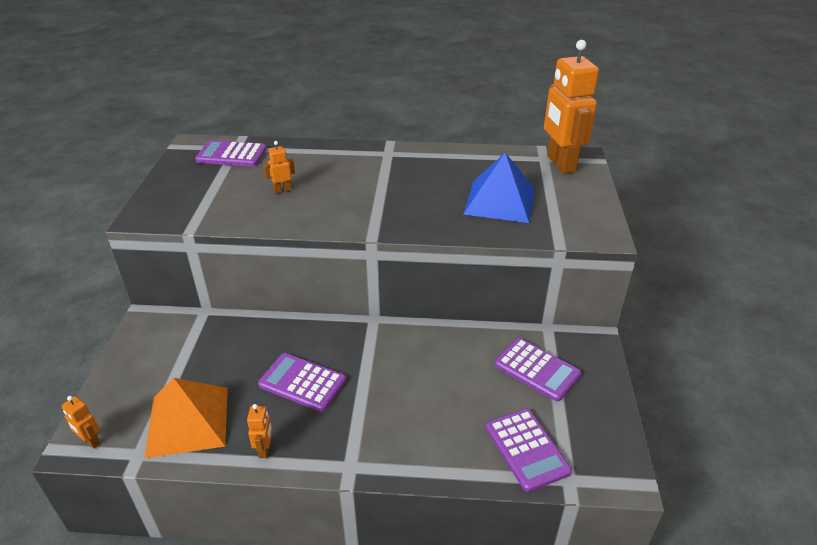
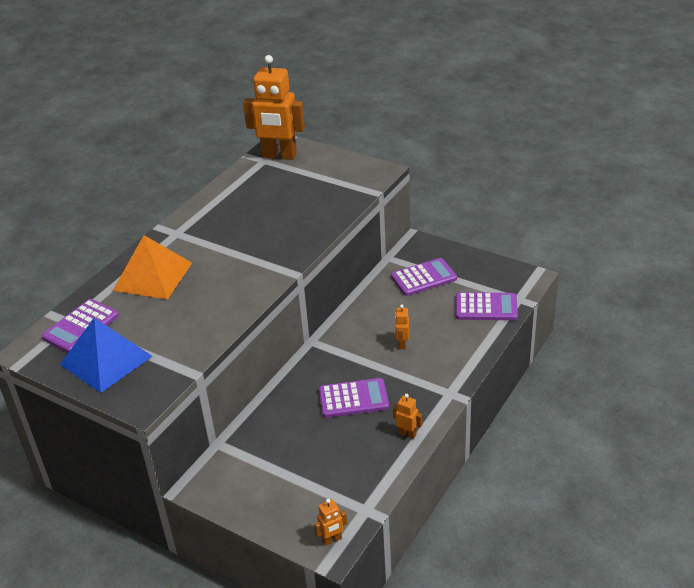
camera: 60 degrees left, 0 degrees up
orange pyramid [144,378,228,458] -> orange pyramid moved to [113,235,192,299]
purple calculator [258,353,346,412] -> purple calculator turned 150 degrees counterclockwise [319,378,389,418]
orange robot [263,141,295,194] -> orange robot moved to [395,305,409,349]
blue pyramid [464,153,535,223] -> blue pyramid moved to [60,318,152,393]

